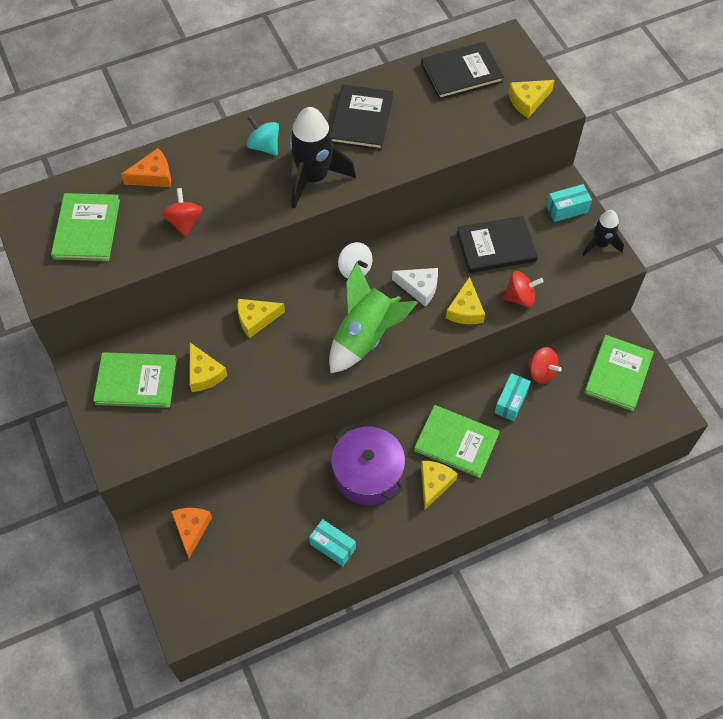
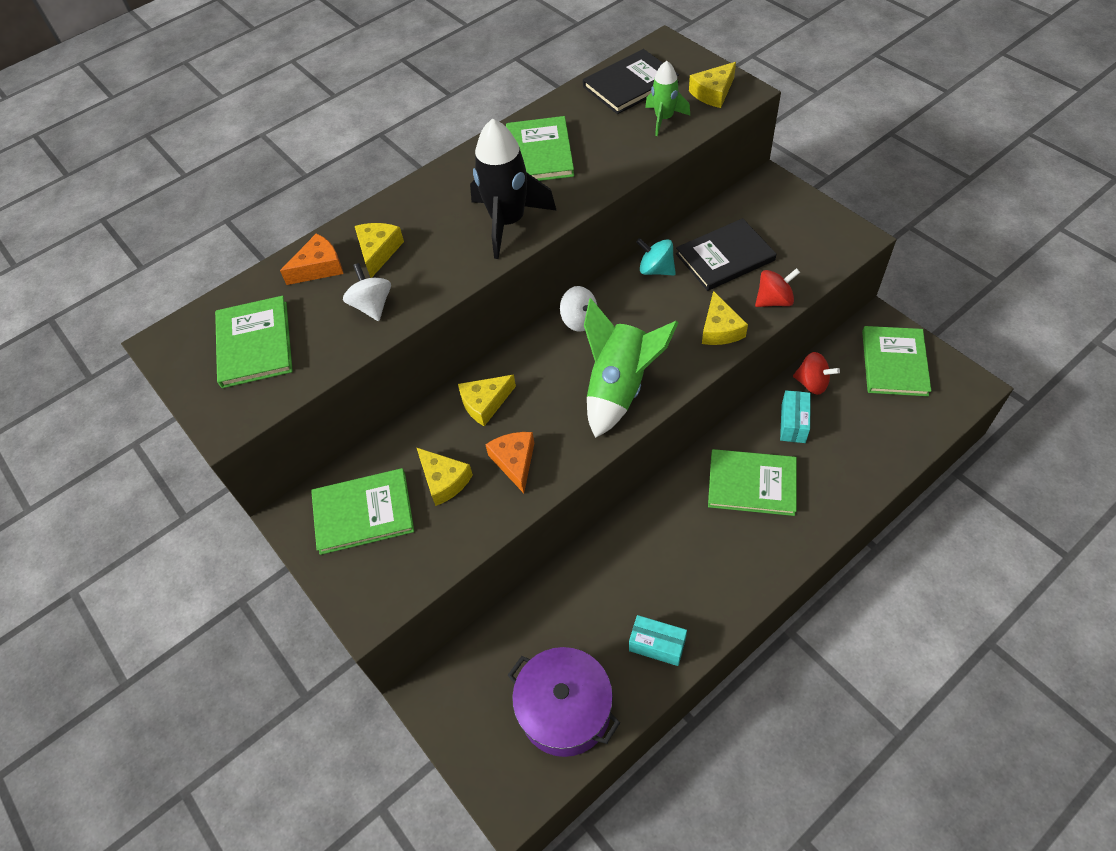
camera: 10 degrees left, 5 degrees down
red spinning top [162,188,203,237] -> white spinning top [343,263,391,321]
orange cheese [171,508,212,558] -> orange cheese moved to [485,432,534,493]
turquoise spinning top [246,116,279,156] -> turquoise spinning top moved to [636,238,676,276]
black book [330,85,393,150] -> green book [506,116,574,181]
purple pot [331,426,405,505] -> purple pot moved to [508,647,620,757]
white cheese [392,268,438,306] -> none
yellow cheese [421,461,458,510] -> yellow cheese moved to [355,223,404,278]
turquoise box [546,184,592,222] -> none
black rocket [583,210,624,256] -> none
none -> green rocket [645,61,690,136]

